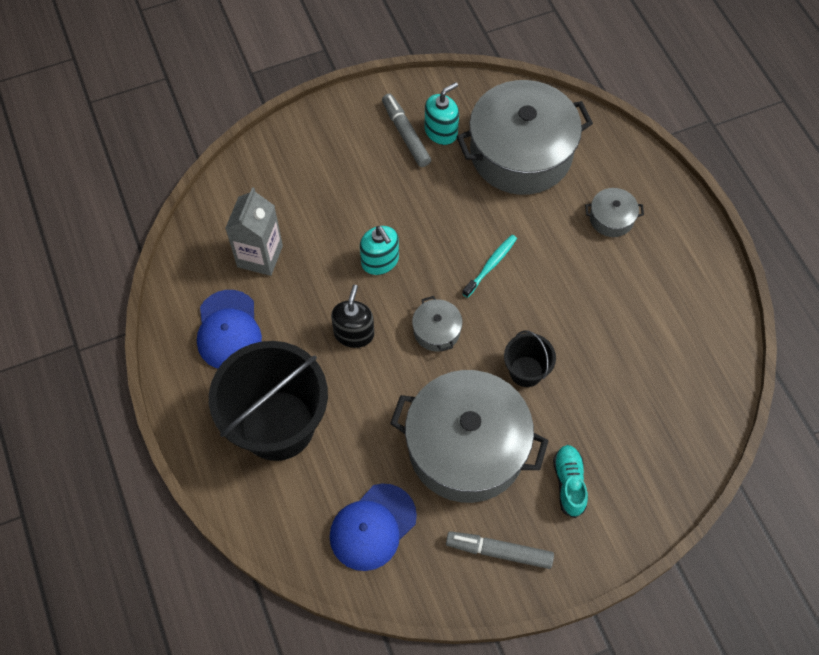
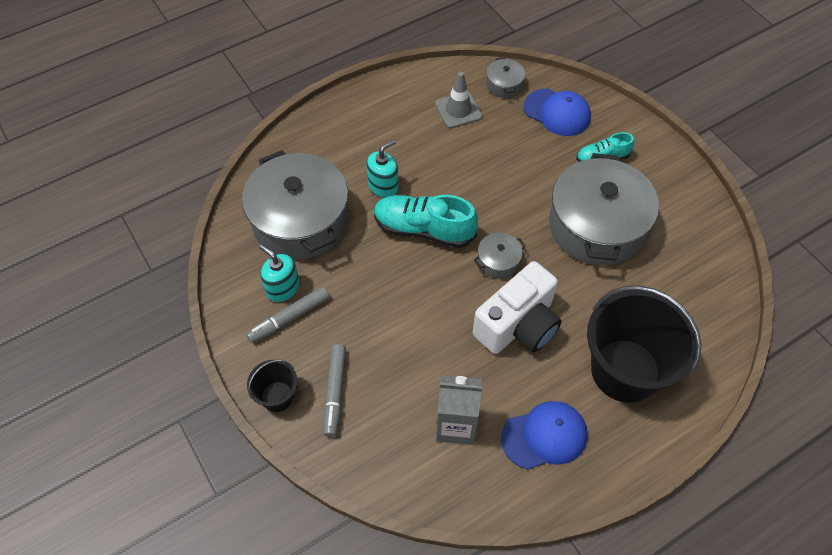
camera: 100 degrees left, 5 degrees down
blue cap [330,484,417,571] -> blue cap moved to [524,89,591,136]
black soap dispenser [331,285,374,348] -> white camera [473,261,562,354]
turquoise soap dispenser [360,226,399,275] -> turquoise soap dispenser moved to [366,140,399,198]
grey marker [446,531,554,569] -> grey marker moved to [323,344,346,437]
turquoise toothbrush [462,235,517,298] -> turquoise shoe [374,195,478,248]
black bucket [504,331,556,387] -> black bucket moved to [247,360,297,412]
grey pot [585,188,644,237] -> grey pot moved to [486,57,525,98]
none -> grey traffic cone [435,72,482,128]

